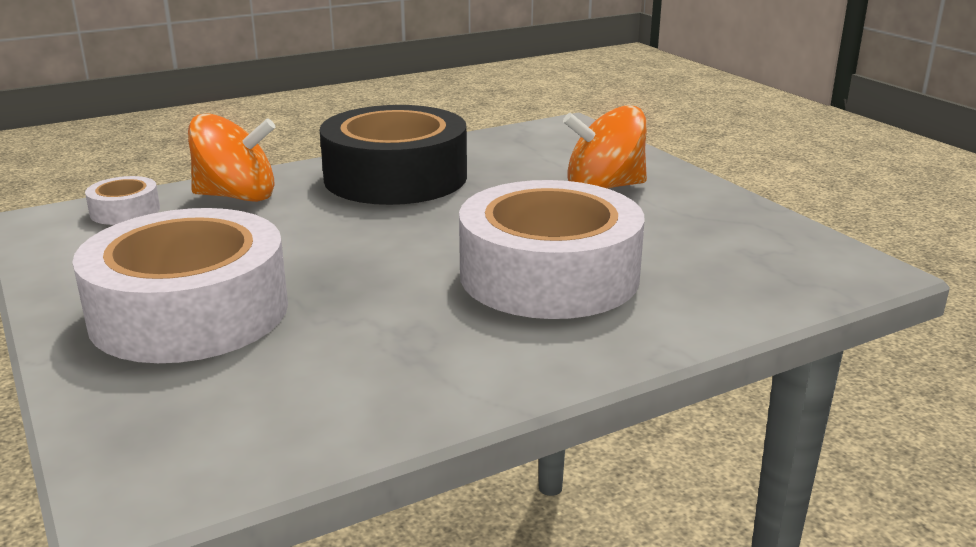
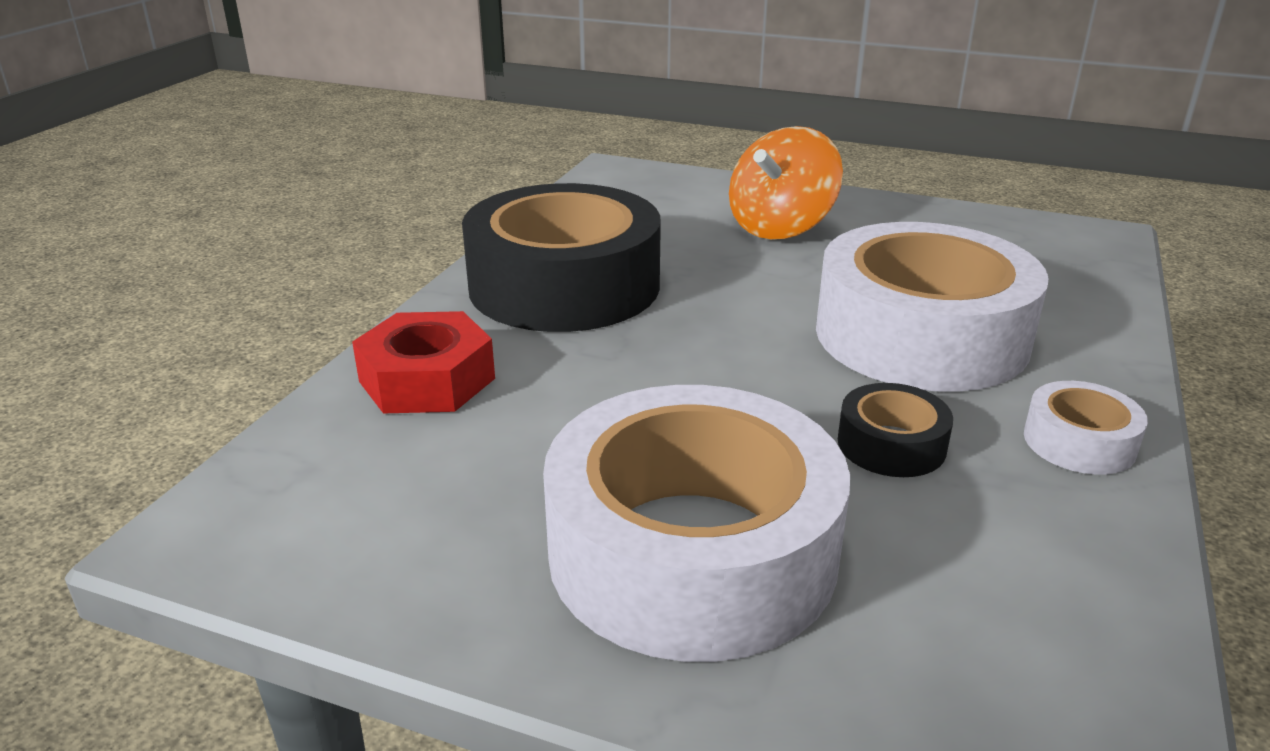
camera: 40 degrees left, 5 degrees up
white tape [85,176,160,225] -> white tape moved to [1024,381,1148,475]
orange spinning top [188,113,275,202] -> red nut [352,311,495,413]
none -> black tape [838,383,953,477]

